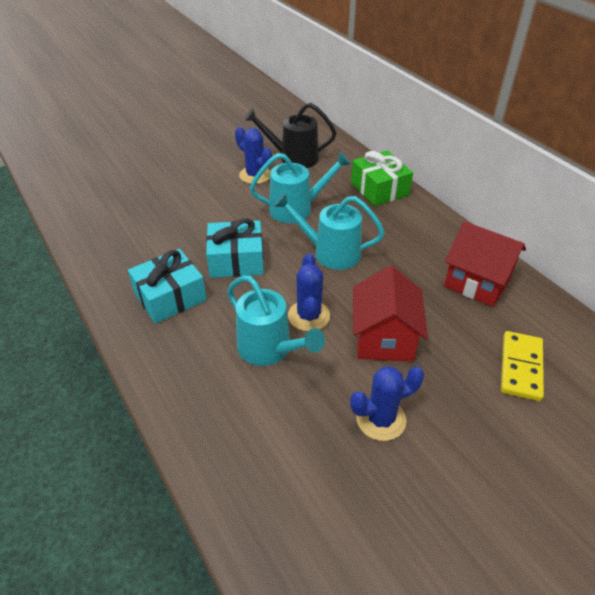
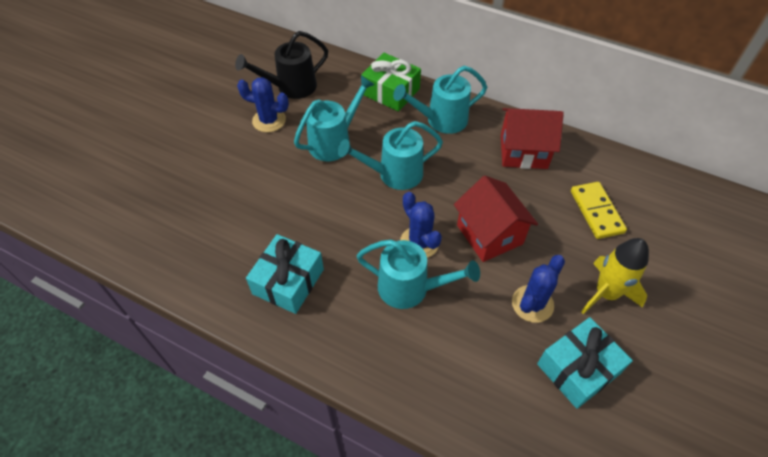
camera: 30 degrees left, 10 degrees up
turquoise gift [206,218,264,278] -> turquoise gift moved to [537,317,633,409]
none -> turquoise watering can [393,66,487,134]
none -> yellow rocket [581,238,649,314]

